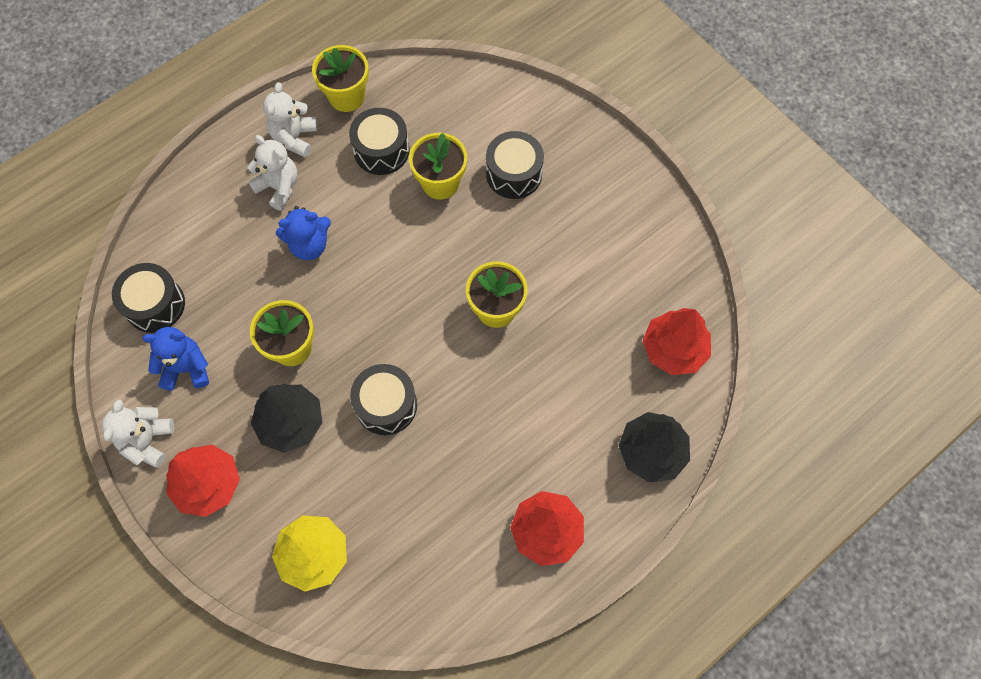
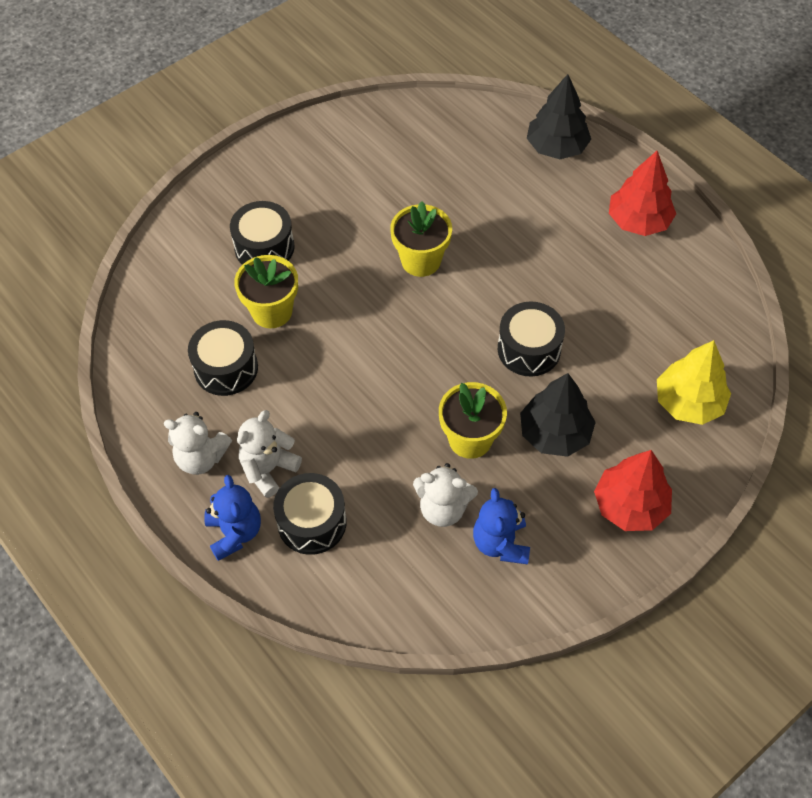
camera: 90 degrees left, 10 degrees down
white teddy bear [102,400,174,468] -> white teddy bear moved to [413,463,478,527]
black drum [112,263,185,333] -> black drum moved to [273,473,347,555]
blue teddy bear [276,206,331,260] -> blue teddy bear moved to [204,475,261,561]
yellow flower pot [312,45,369,112] -> none
red tree [642,308,711,375] -> none

